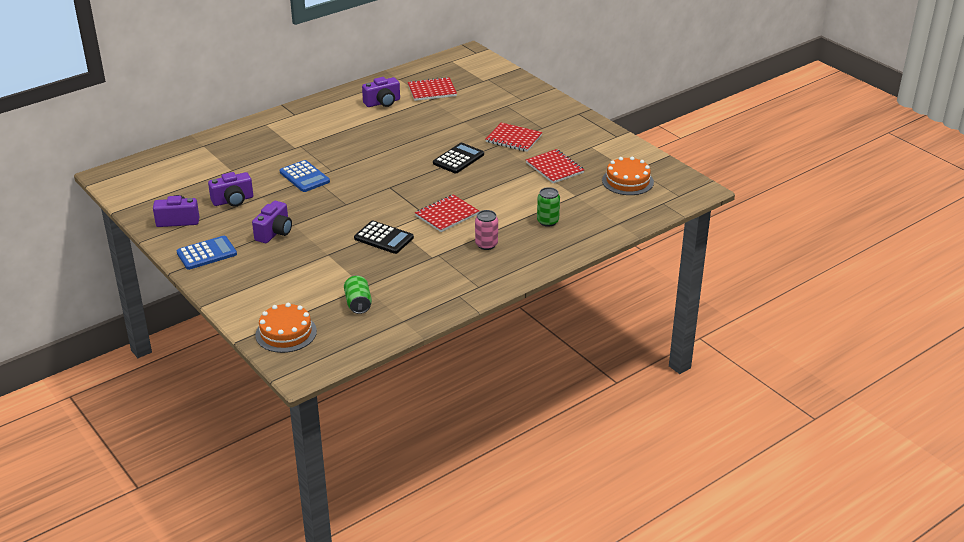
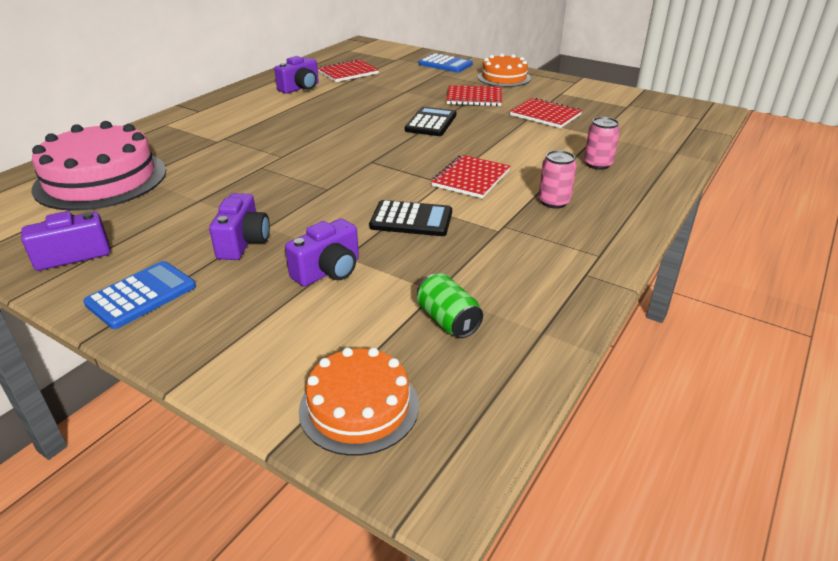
camera: 20 degrees left, 0 degrees up
purple camera [208,172,253,207] -> purple camera moved to [285,218,359,286]
blue calculator [280,160,330,192] -> blue calculator moved to [419,53,473,73]
green can [537,187,560,227] -> pink can [584,117,620,170]
orange cake [602,157,654,195] -> orange cake moved to [478,54,531,87]
none -> pink cake [32,121,166,211]

